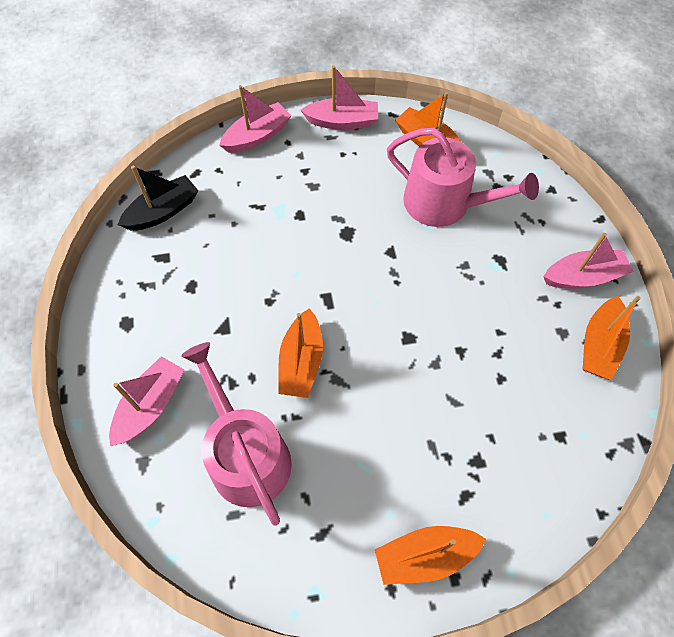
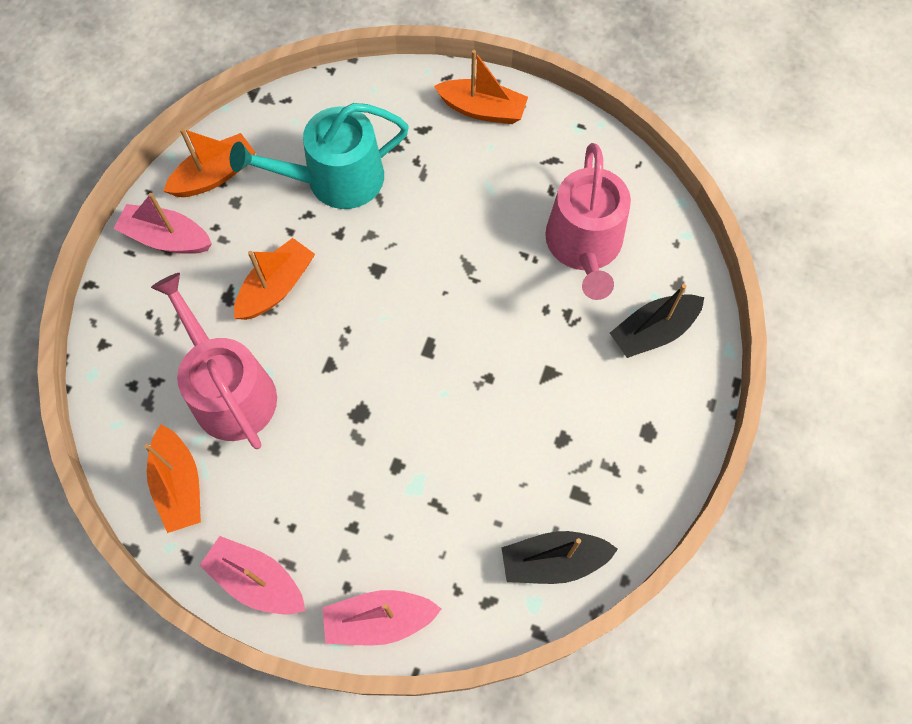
camera: 150 degrees left, 5 degrees up
pink boat [109,356,185,446] -> black boat [610,284,704,358]
orange boat [278,308,323,398] -> orange boat moved to [234,238,315,320]
none -> turquoise watering can [230,103,409,209]

